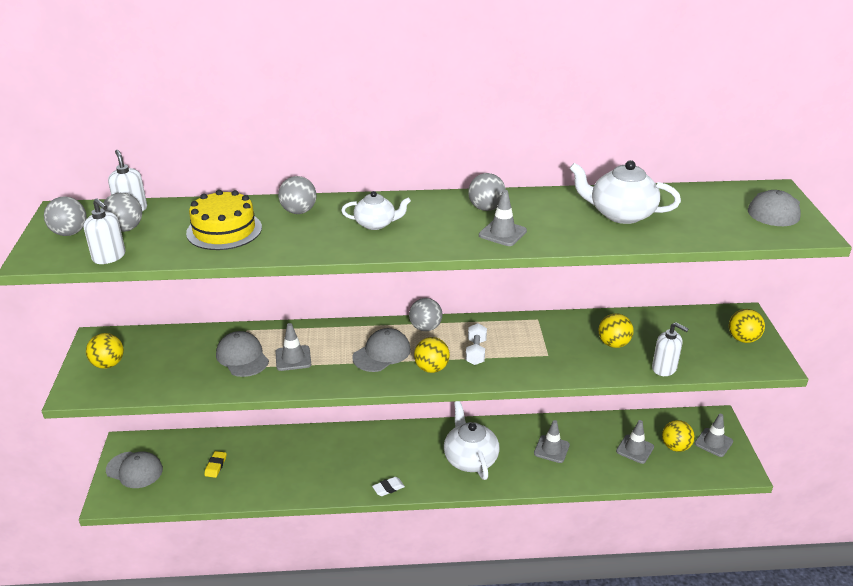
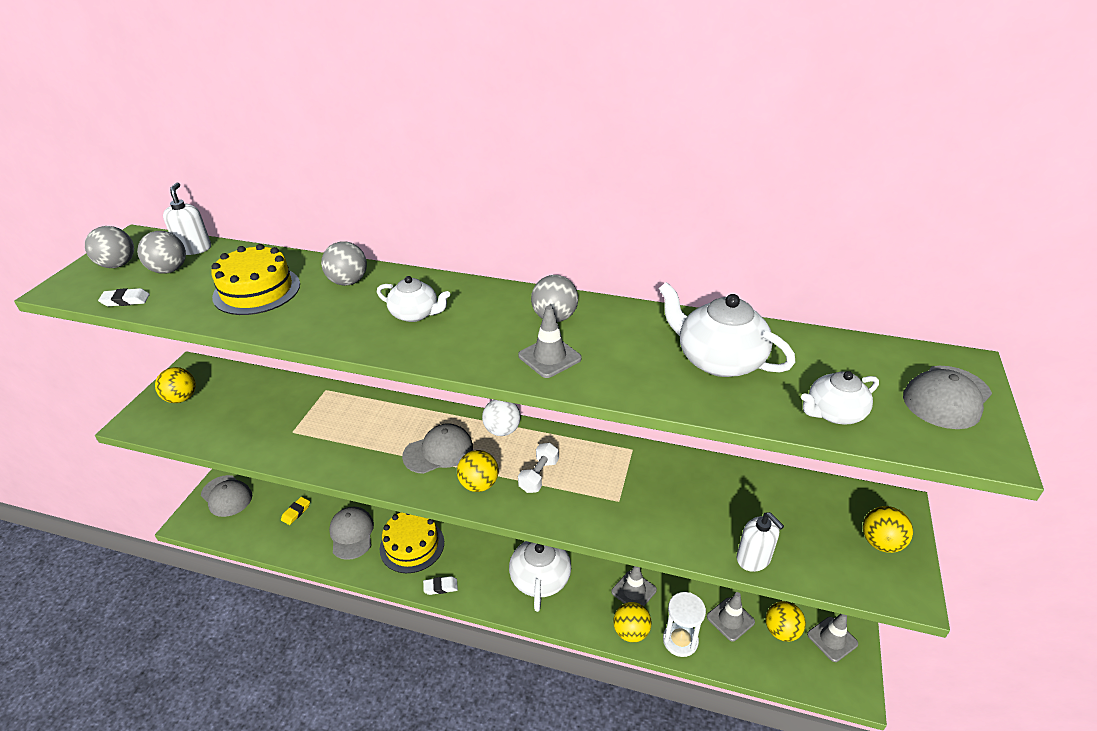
camera: 20 degrees right, 5 degrees up
white soap dispenser [83,198,126,264] -> white eraser [98,288,150,306]
grey cap [216,331,269,377] -> grey cap moved to [329,507,374,560]
grey traffic cone [275,323,311,371] -> none
grey ball [409,298,442,331] -> white ball [482,400,521,436]
yellow ball [599,314,634,348] -> yellow ball moved to [613,602,652,642]
none -> yellow cake [380,512,444,573]
none -> white hourglass [663,592,706,657]
none -> white teapot [801,371,879,424]

